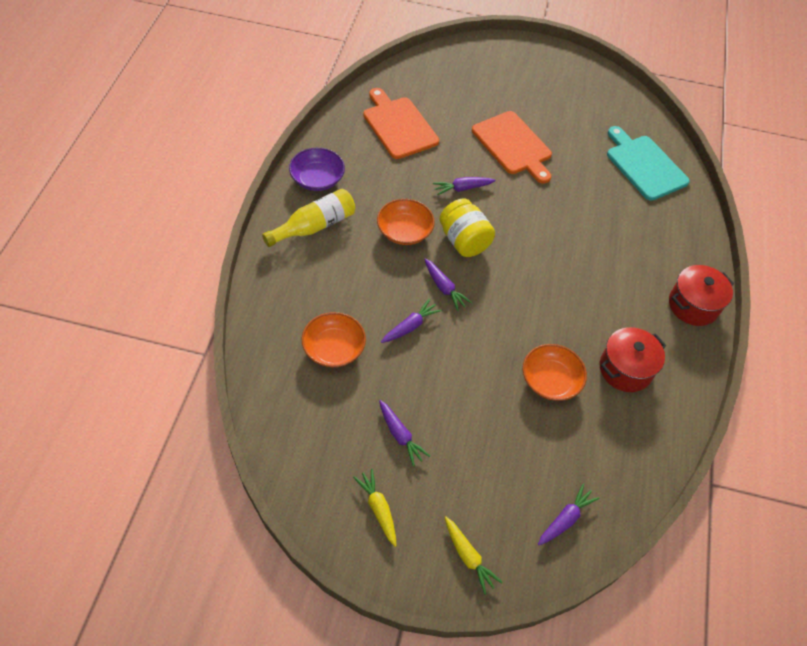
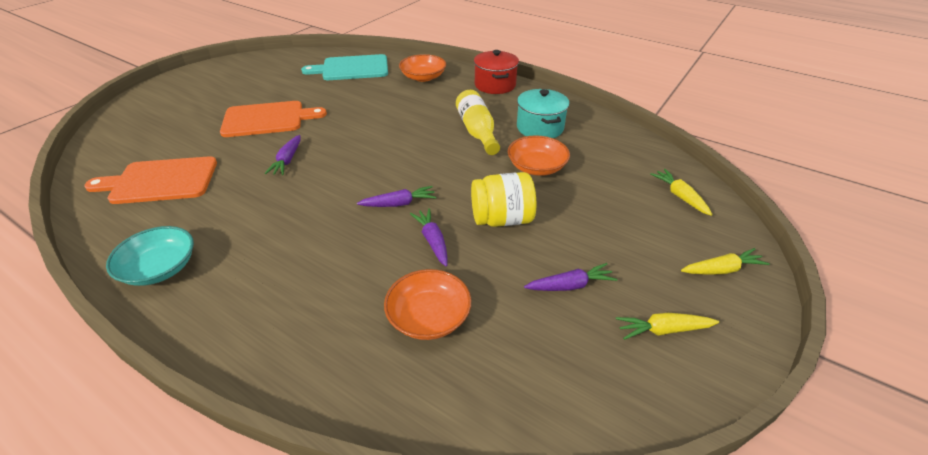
camera: 65 degrees left, 15 degrees down
yellow bottle [262,189,355,247] -> yellow bottle moved to [456,90,500,155]
purple bowl [289,148,345,191] -> turquoise bowl [106,226,194,286]
orange bowl [377,199,435,245] -> orange bowl moved to [399,54,446,82]
yellow jar [439,198,495,257] -> yellow jar moved to [471,172,536,227]
purple carrot [538,484,599,545] -> yellow carrot [650,169,713,216]
red pot [600,327,666,392] -> turquoise pot [517,89,569,138]

